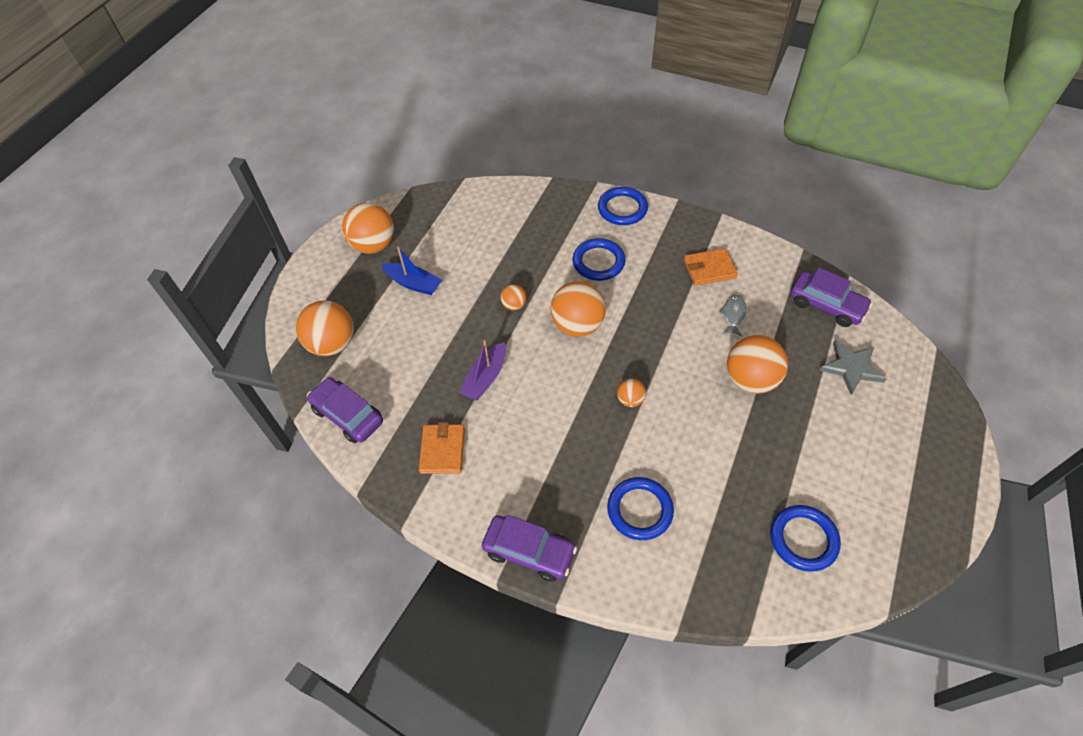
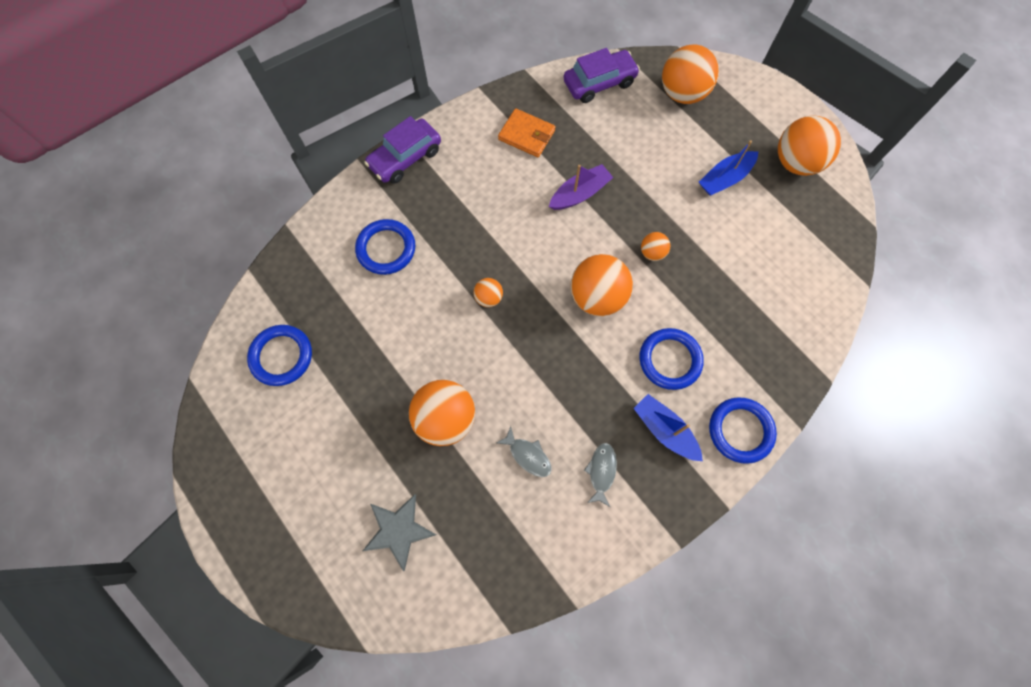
camera: 115 degrees right, 15 degrees up
purple boat [459,340,506,401] -> purple boat turned 90 degrees clockwise [549,164,614,210]
orange wallet [684,248,738,286] -> grey fish [584,443,617,507]
purple car [790,268,873,327] -> none
none -> blue boat [634,394,703,461]

